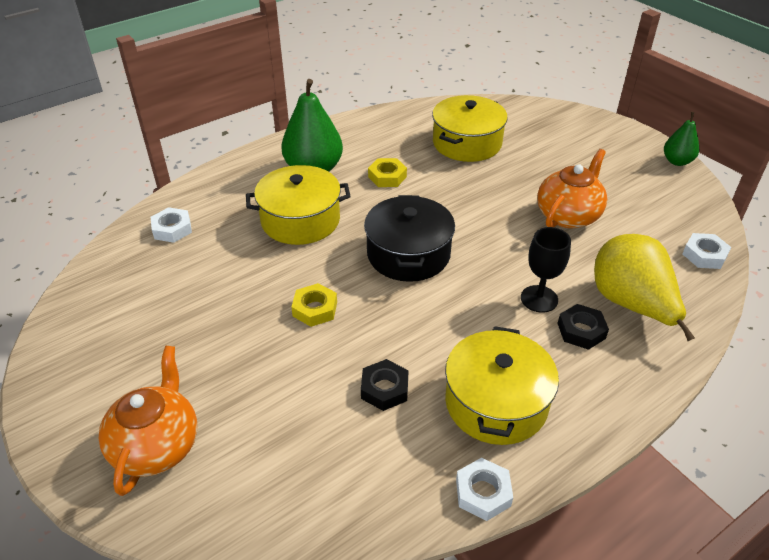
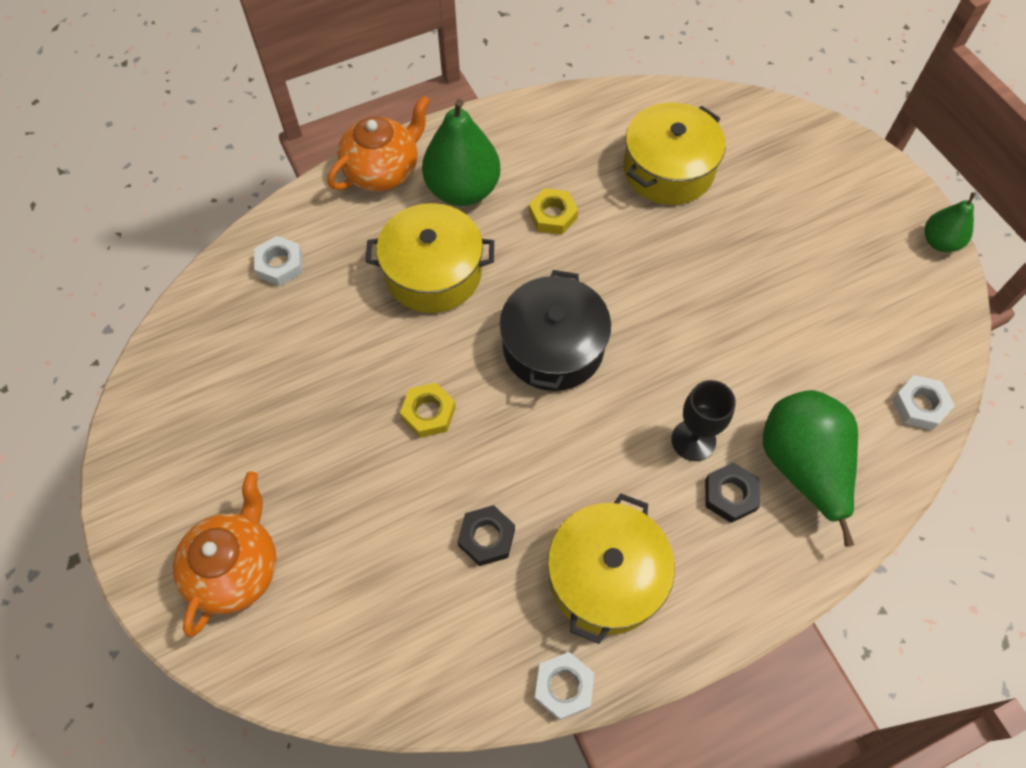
camera: 10 degrees right, 20 degrees up
orange teapot [537,149,607,229] -> orange teapot moved to [327,95,430,191]
yellow pear [594,234,695,341] -> green pear [763,390,858,547]

